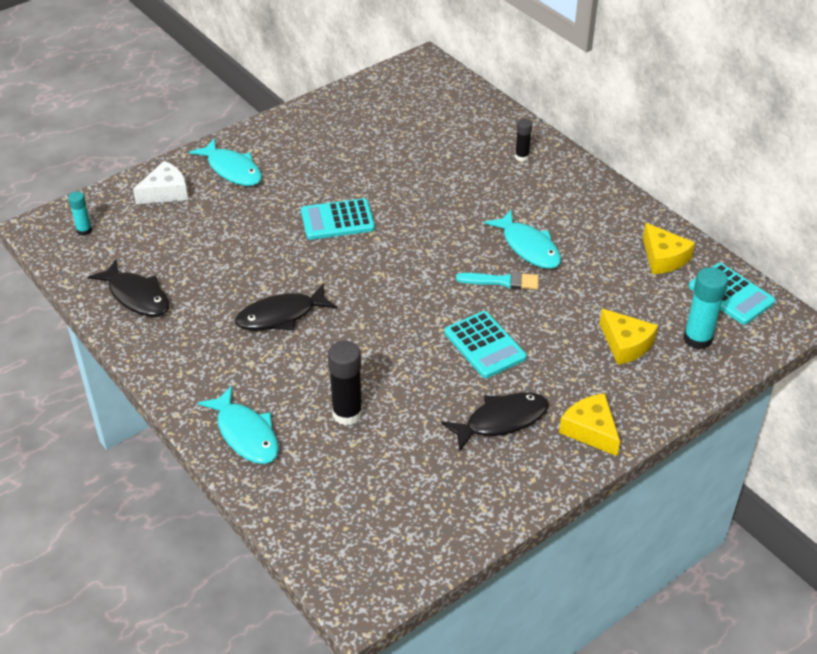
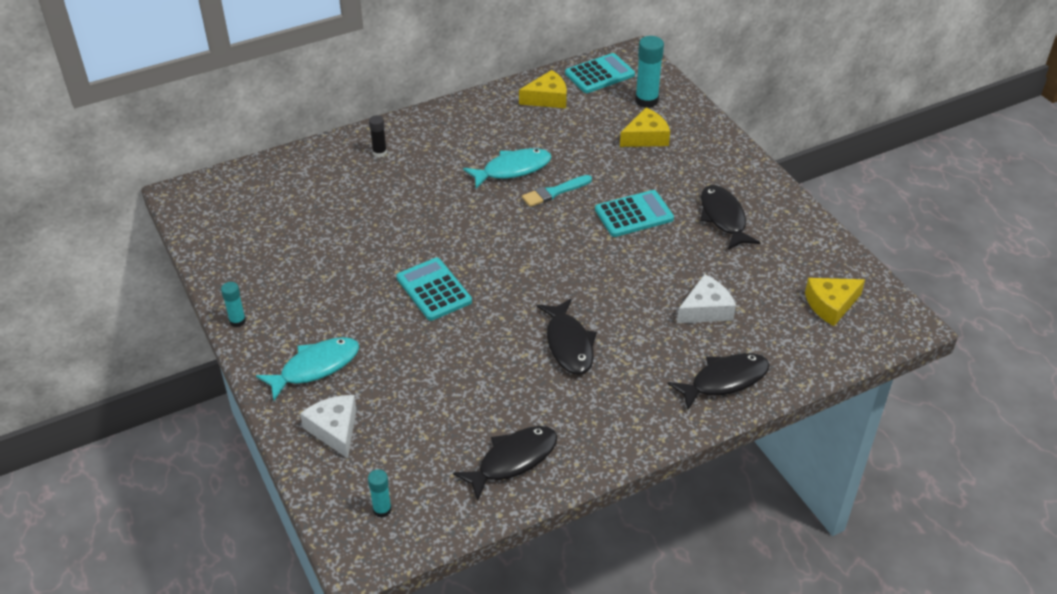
camera: 80 degrees left, 0 degrees up
turquoise fish [198,385,279,464] -> black fish [667,353,770,410]
turquoise calculator [301,198,375,240] -> turquoise calculator turned 150 degrees clockwise [397,258,472,321]
black glue stick [328,341,363,426] -> white cheese [677,274,736,323]
turquoise brush [456,272,539,289] -> turquoise brush turned 135 degrees counterclockwise [522,175,592,207]
yellow cheese [559,393,620,456] -> yellow cheese moved to [805,278,865,326]
none -> turquoise glue stick [221,282,246,327]

